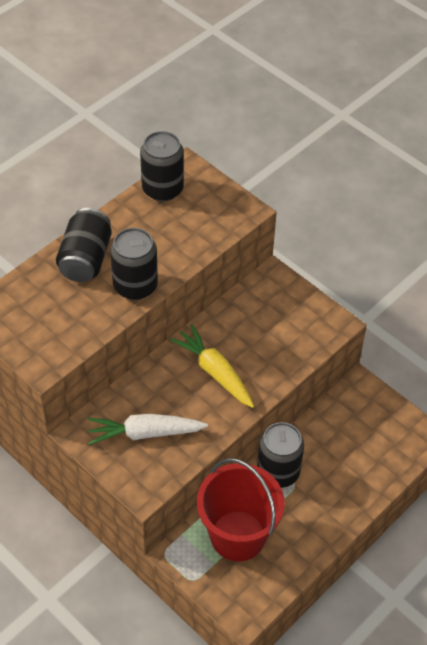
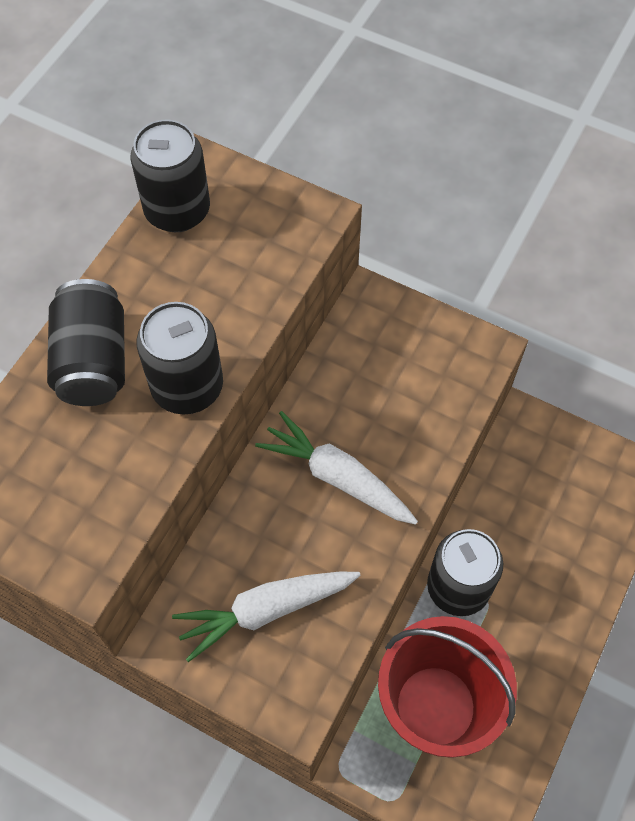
camera: 15 degrees left, 10 degrees up
yellow carrot [169,324,254,408] -> white carrot [255,411,418,525]

